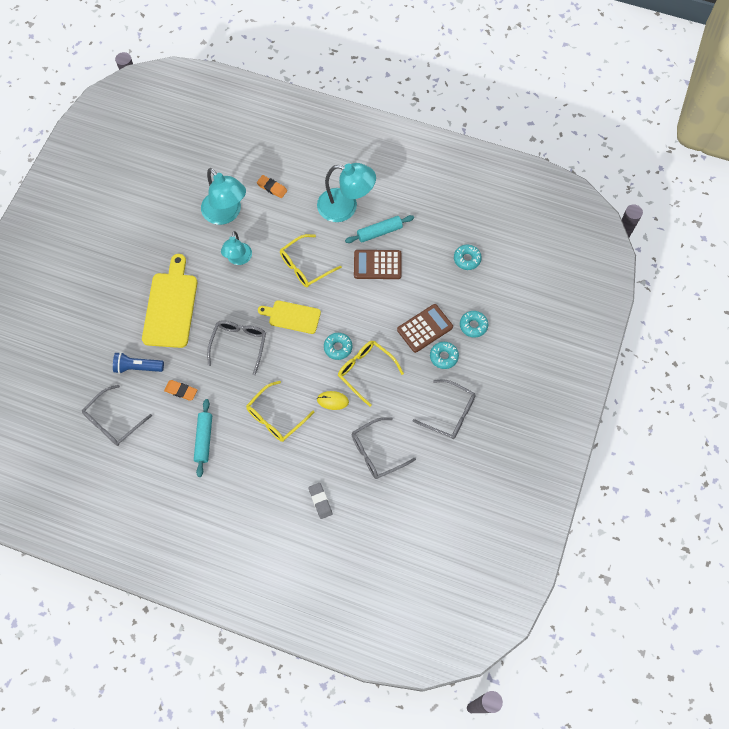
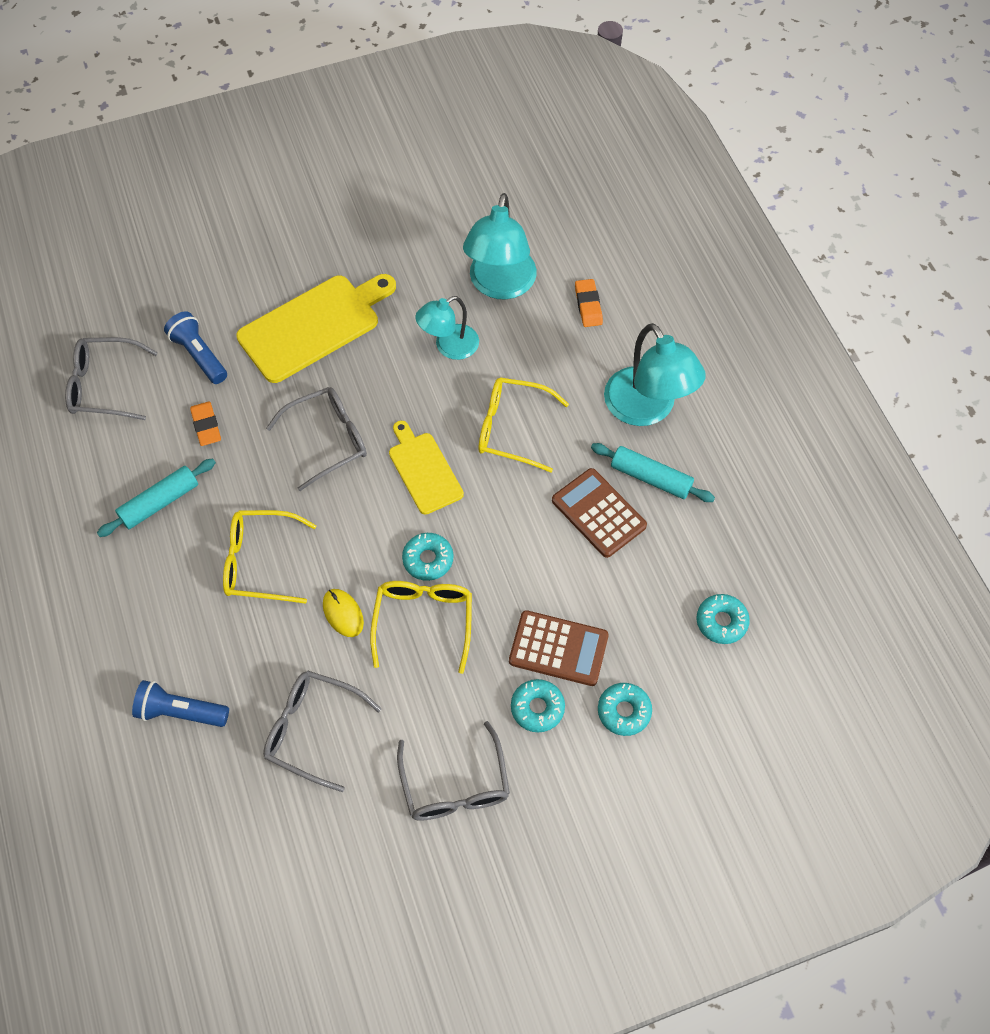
camera: 50 degrees right, 5 degrees down
grey eraser [308,483,332,519] -> blue flashlight [132,680,229,727]

